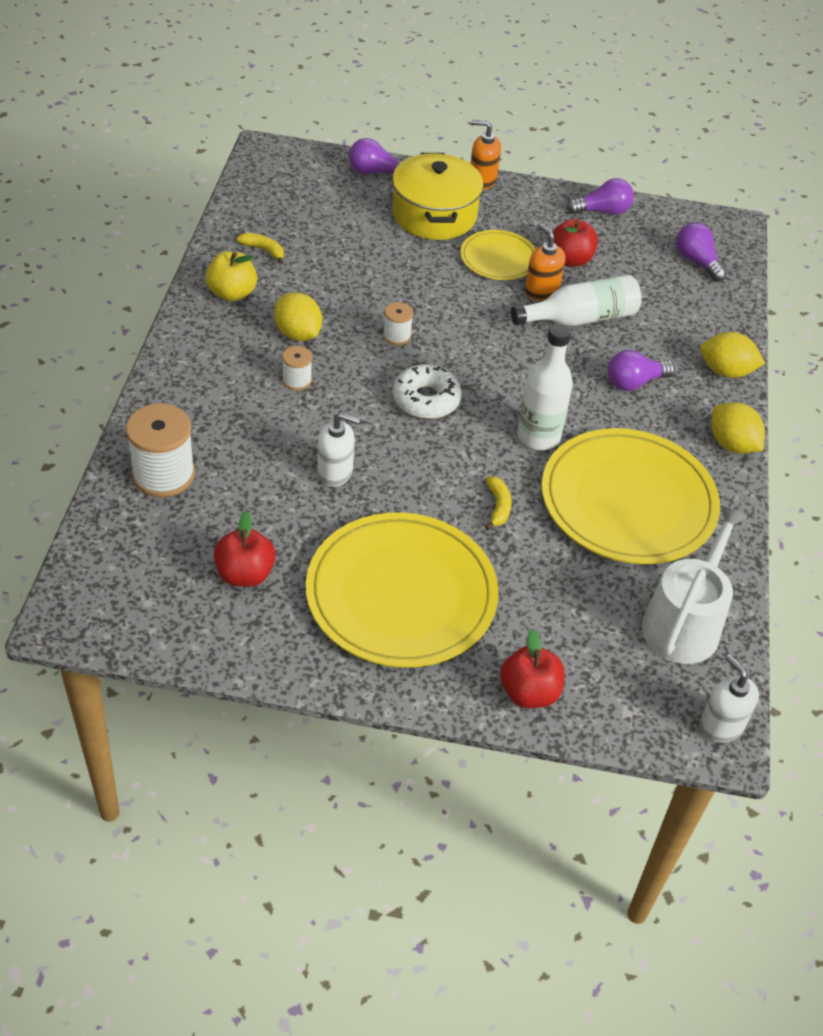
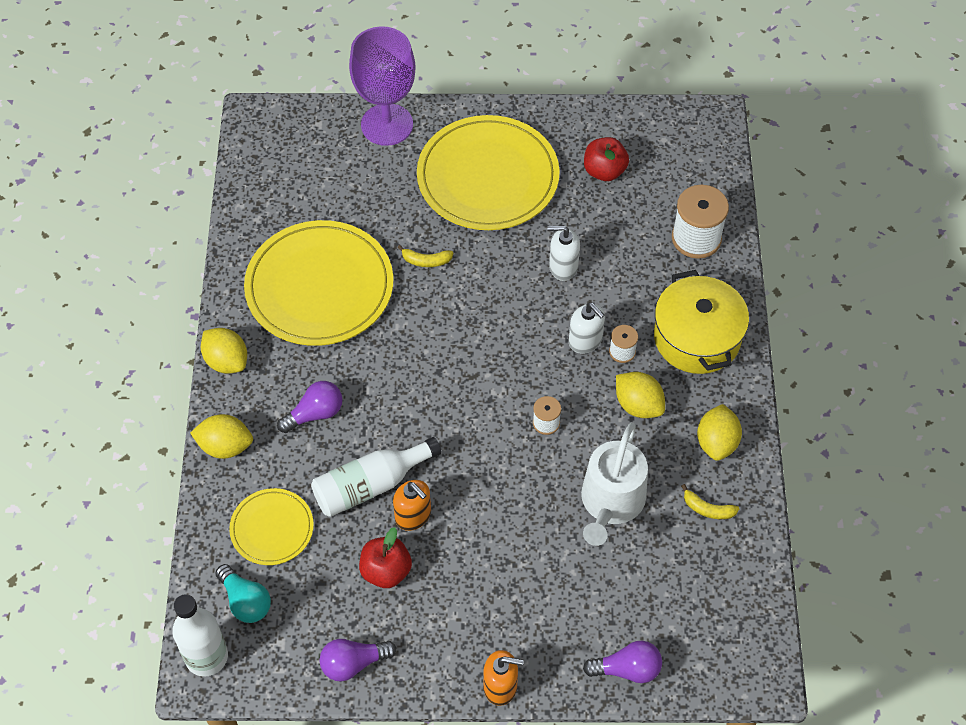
camera: 175 degrees right, 10 degrees up
yellow apple [206,251,257,301] -> yellow lemon [697,404,742,461]
yellow pot [392,153,484,240] -> yellow pot moved to [654,270,749,374]
white donut [392,364,462,419] -> none
yellow plate [460,230,536,280] -> yellow plate moved to [229,488,314,565]
yellow banana [485,476,512,530] -> yellow banana turned 75 degrees counterclockwise [397,245,453,267]
red apple [500,629,565,708] -> purple goblet [349,26,416,146]
white bottle [517,324,573,450] -> white bottle moved to [172,594,228,677]
white watering can [642,506,747,664] -> white watering can moved to [581,422,648,546]
purple light bulb [676,222,727,281] -> turquoise light bulb [215,564,271,623]
white soap dispenser [700,654,759,743] -> white soap dispenser moved to [569,303,605,354]

